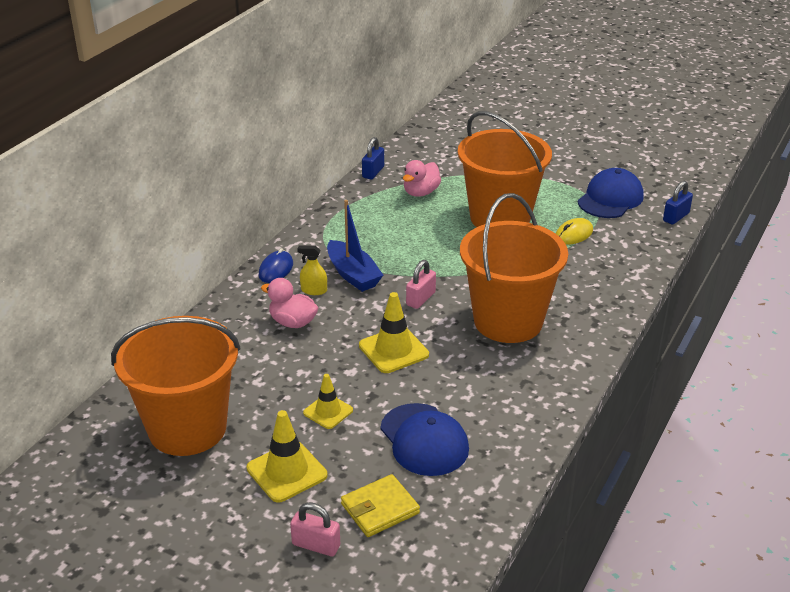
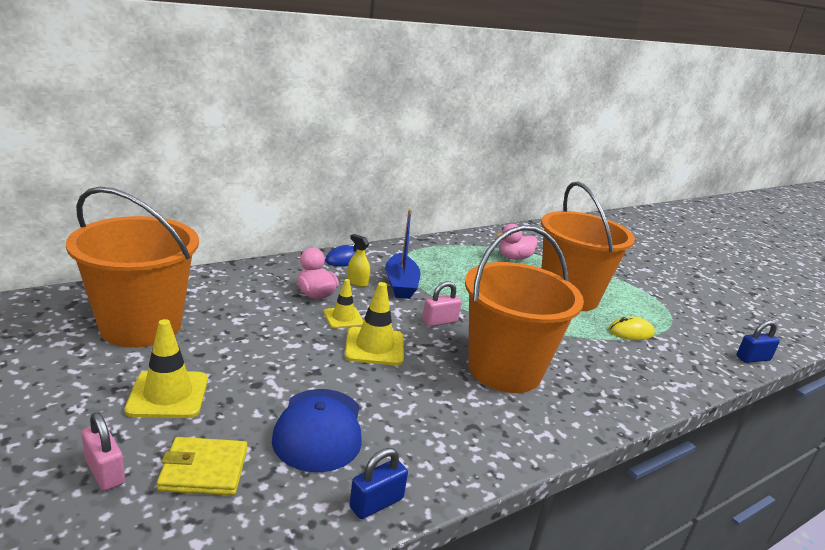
camera: 25 degrees right, 10 degrees down
yellow traffic cone [303,374,353,429] -> yellow traffic cone moved to [323,279,364,329]
blue padlock [362,137,384,179] -> blue padlock moved to [349,448,408,519]
blue cap [578,168,644,218] -> none

